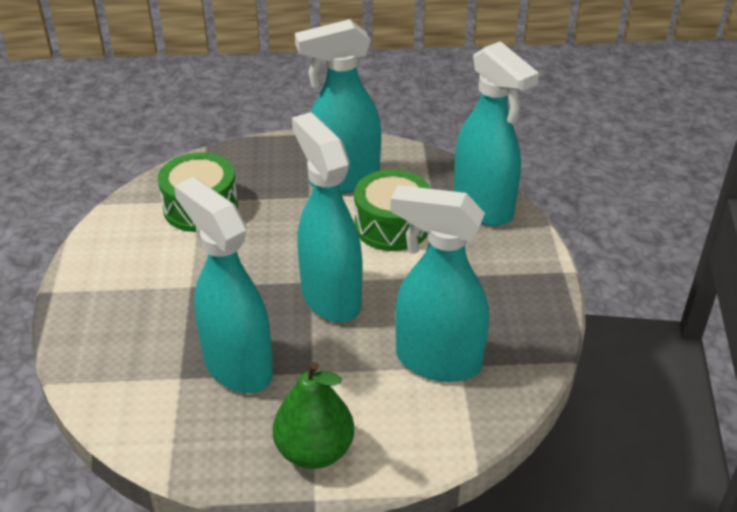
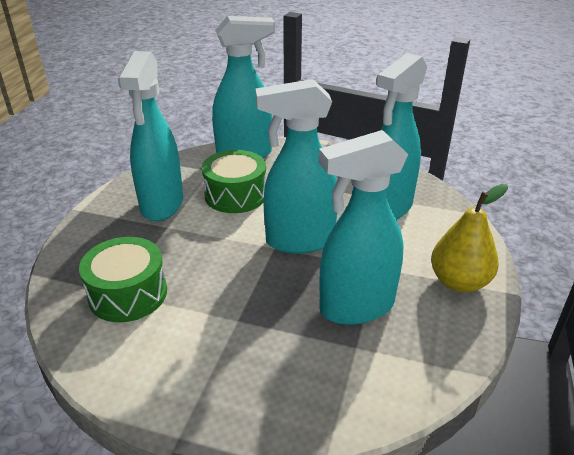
camera: 70 degrees left, 5 degrees down
green pear [273,362,354,469] -> yellow pear [431,184,508,293]

